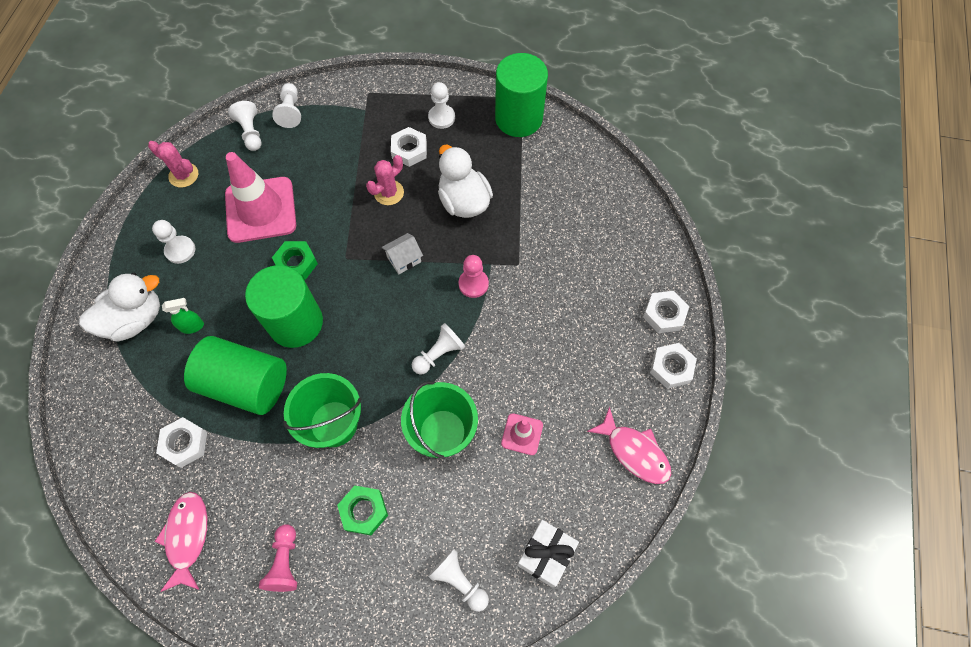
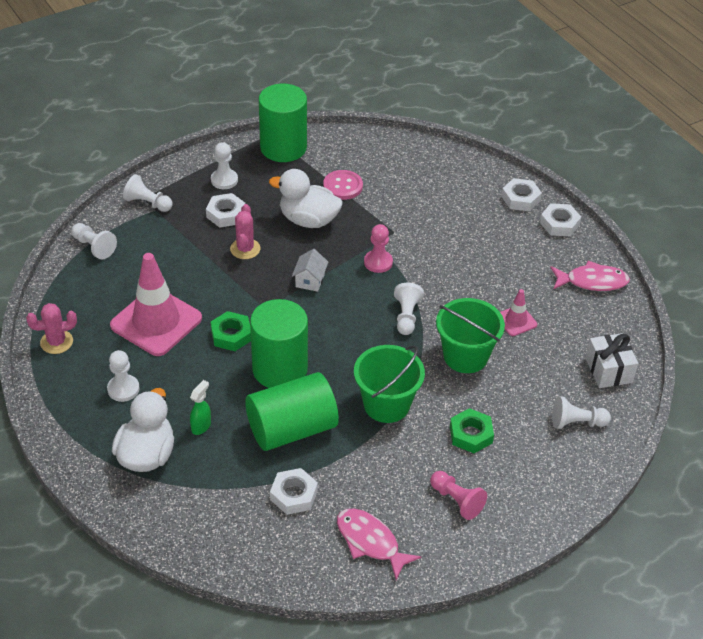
camera: 45 degrees left, 20 degrees down
white pawn [228,101,261,151] -> white pawn moved to [123,174,172,212]
none -> pink button [323,170,363,200]

